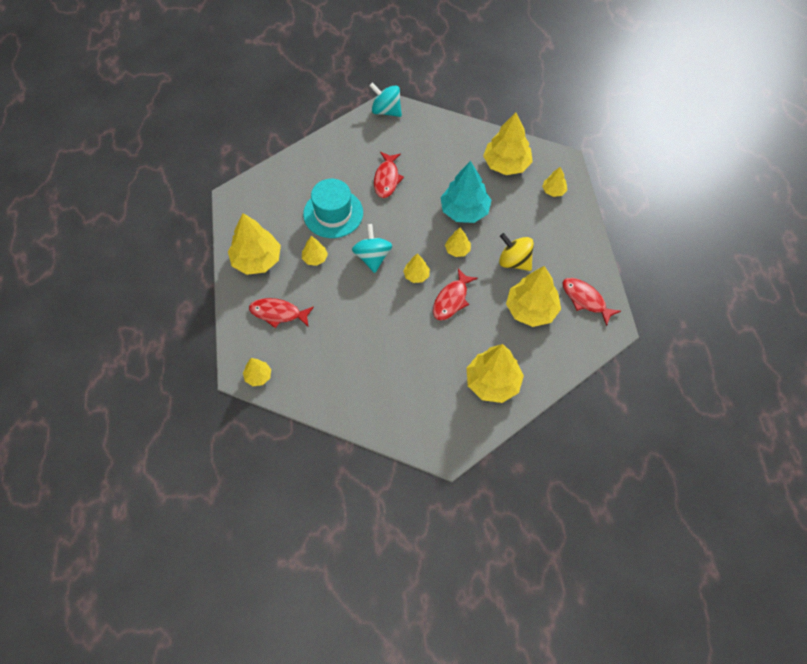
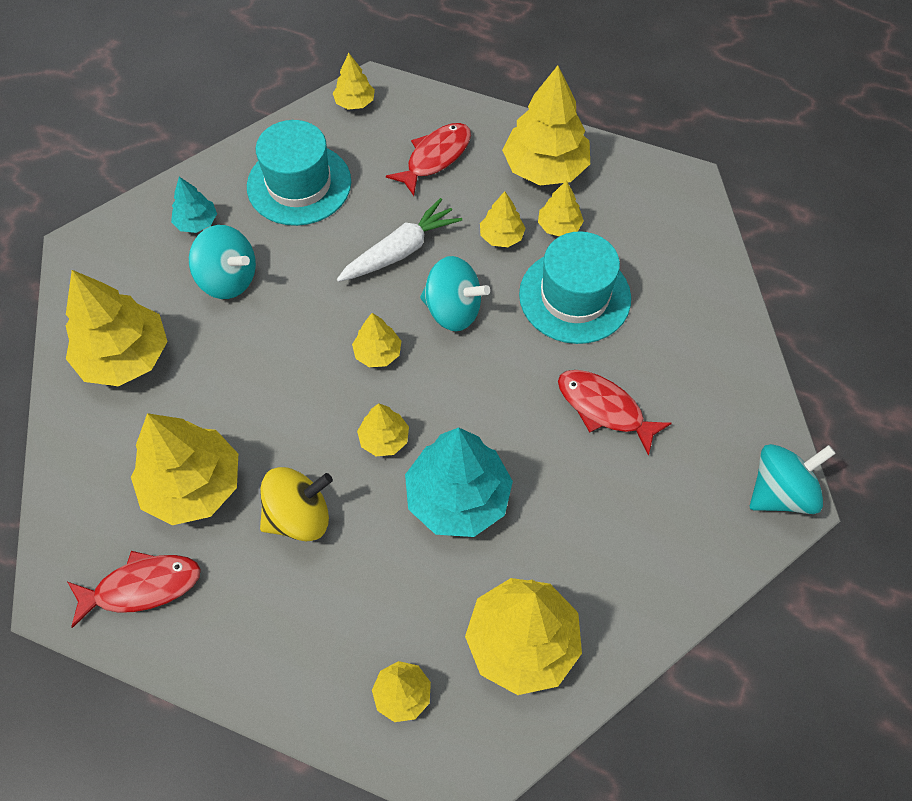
camera: 120 degrees right, 0 degrees up
red fish [433,269,478,321] -> none
none -> turquoise tree [171,177,217,233]
none -> turquoise spinning top [189,225,256,299]
none -> turquoise hat [247,120,351,226]
none -> white carrot [337,198,462,282]
none -> yellow tree [538,180,584,237]

